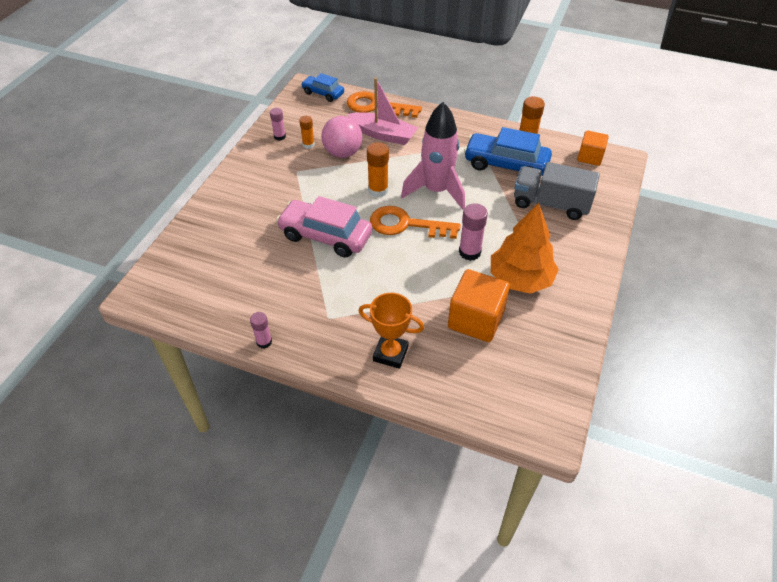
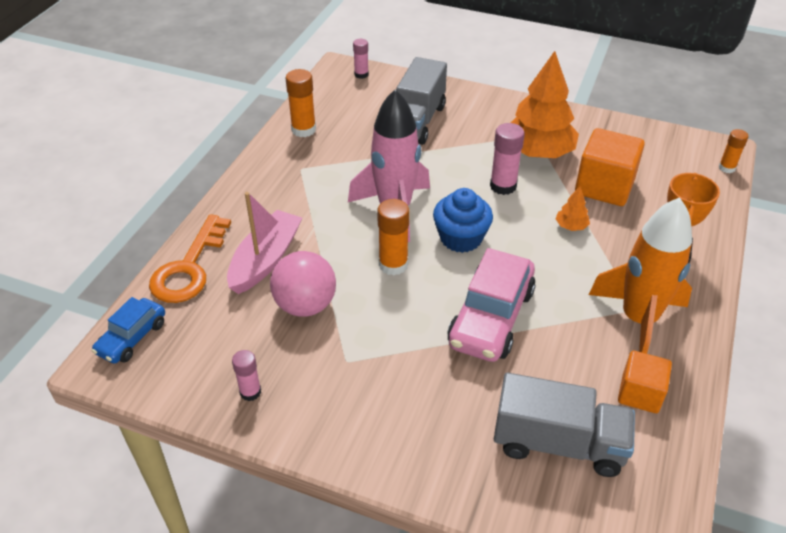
camera: 90 degrees left, 5 degrees down
pink glue stick [250,312,272,349] -> pink glue stick moved to [353,39,369,79]
orange glue stick [299,116,315,149] -> orange glue stick moved to [718,129,749,173]
orange key [370,206,461,239] -> blue cupcake [433,188,493,253]
blue car [464,127,552,176] -> none
orange cube [577,130,609,166] -> orange cube moved to [618,351,672,413]
none -> grey truck [494,373,635,477]
none -> orange tree [556,187,590,231]
none -> orange rocket [589,197,692,354]

